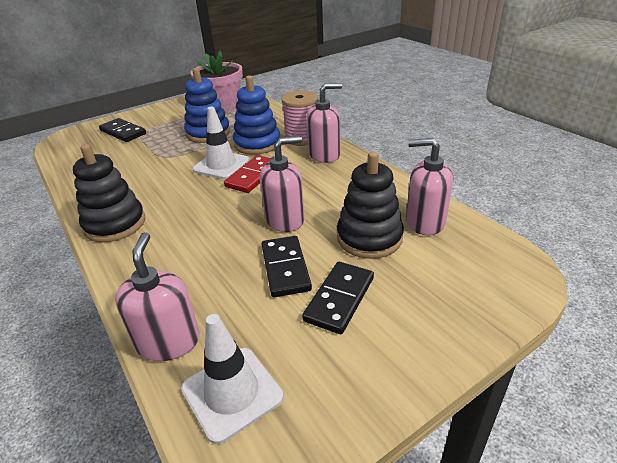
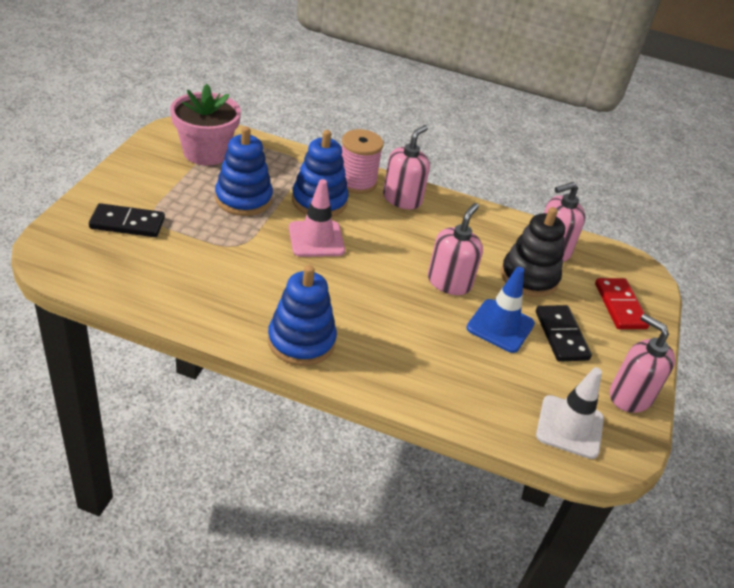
camera: 45 degrees left, 5 degrees up
black stacking toy [73,144,145,243] -> blue stacking toy [268,265,337,366]
pink soap dispenser [115,232,200,361] -> pink soap dispenser moved to [610,314,675,413]
white traffic cone [193,107,250,179] -> pink traffic cone [289,179,345,257]
red domino [224,155,270,193] -> red domino moved to [595,278,650,329]
black domino [262,236,312,297] -> blue traffic cone [466,267,535,353]

